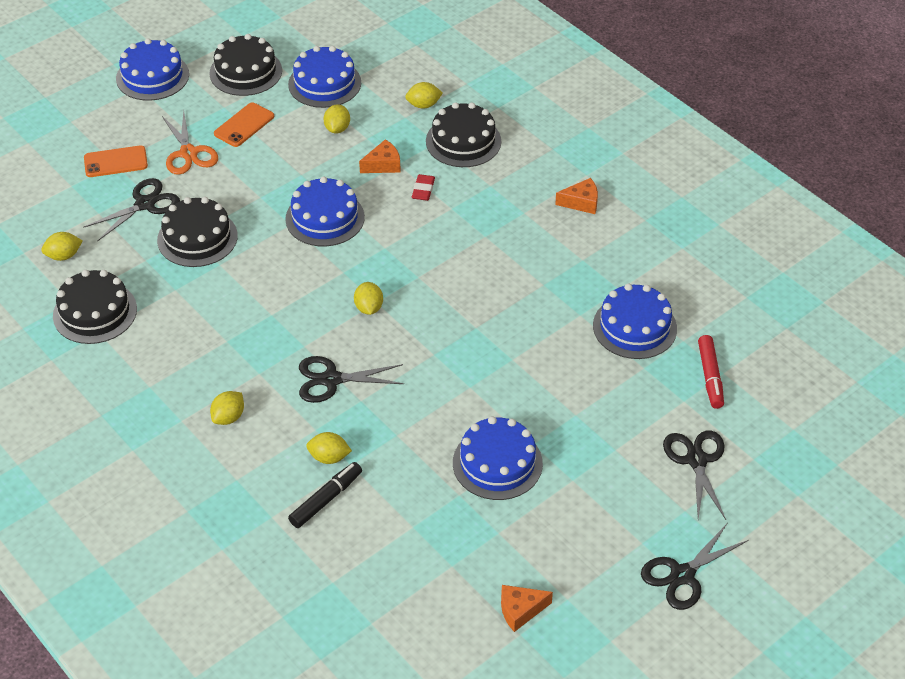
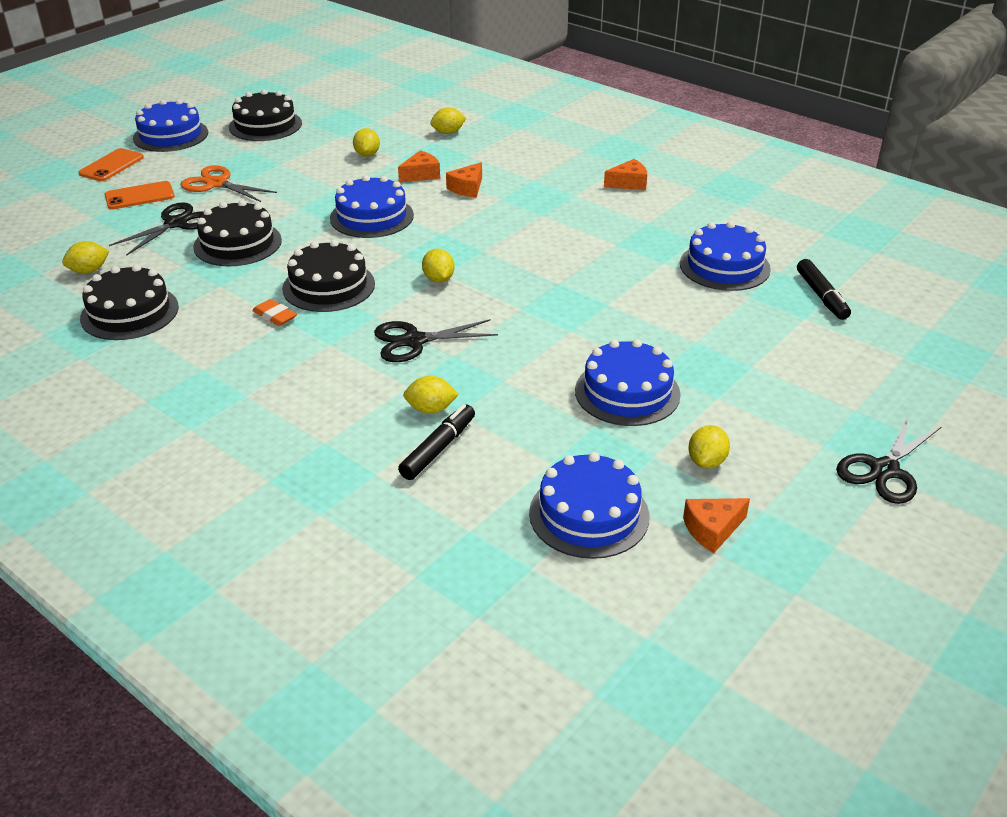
camera: 10 degrees left, 10 degrees down
orange scissors [162,110,218,175] -> orange scissors turned 150 degrees clockwise [180,165,277,202]
yellow lemon [210,391,244,425] -> yellow lemon moved to [688,425,730,468]
orange phone [214,102,274,147] -> orange phone moved to [78,148,144,181]
blue cake [288,46,361,108] -> blue cake moved to [529,452,649,559]
red eraser [412,174,435,201] -> orange cheese [446,162,482,197]
black cake [426,102,501,167] -> black cake moved to [282,240,375,312]
black scissors [663,430,726,520] -> none
red marker [698,335,724,409] -> black marker [797,259,851,320]
none -> orange eraser [253,299,297,326]

